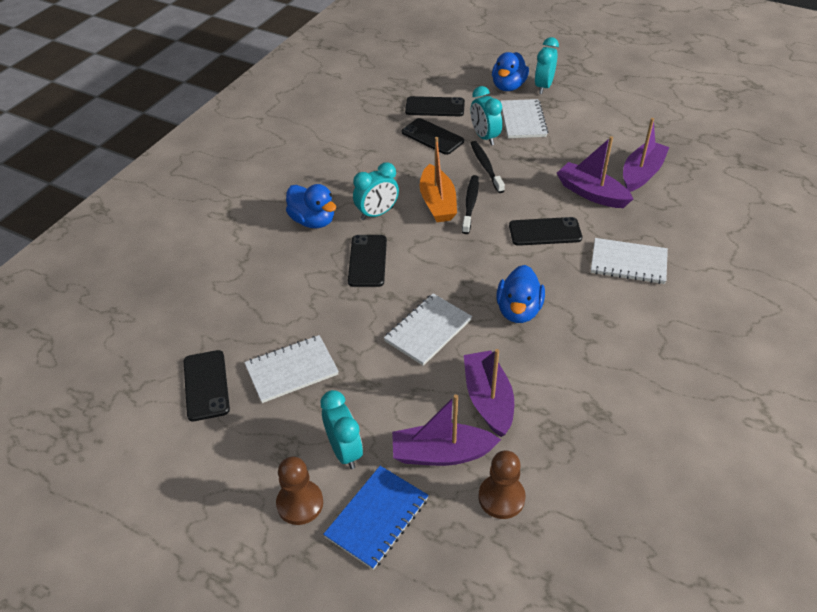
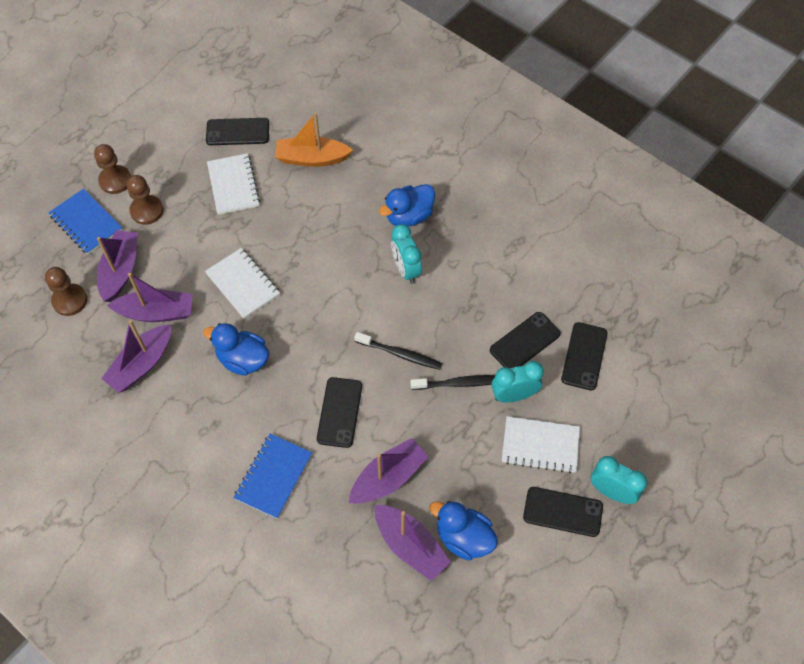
camera: 100 degrees right, 15 degrees up
turquoise clock [320,390,363,469] -> brown pawn [127,175,164,225]
black phone [348,235,387,287] -> black phone moved to [523,487,603,537]
orange boat [420,137,457,222] -> orange boat moved to [275,112,353,167]
blue duck [492,52,529,91] -> blue duck moved to [429,501,498,560]
white notebook [591,238,668,284] -> blue notebook [233,434,312,519]
none -> purple boat [101,320,171,393]

